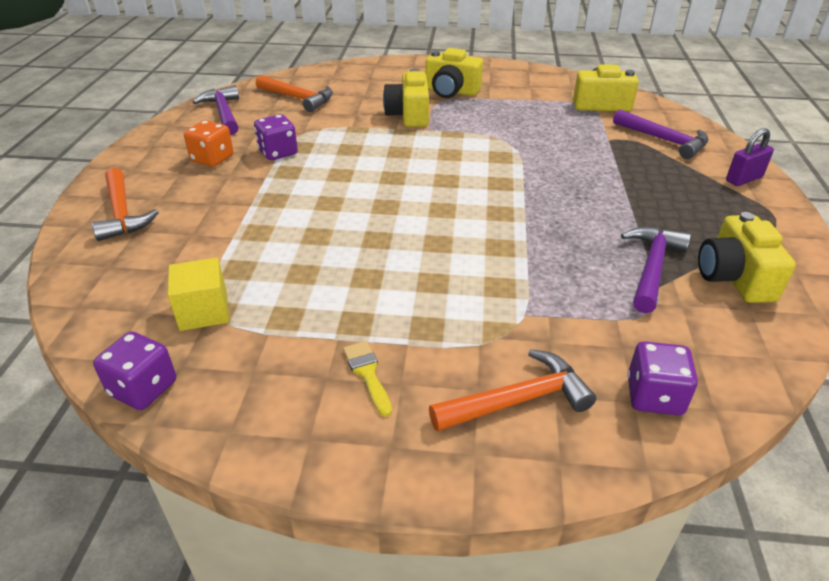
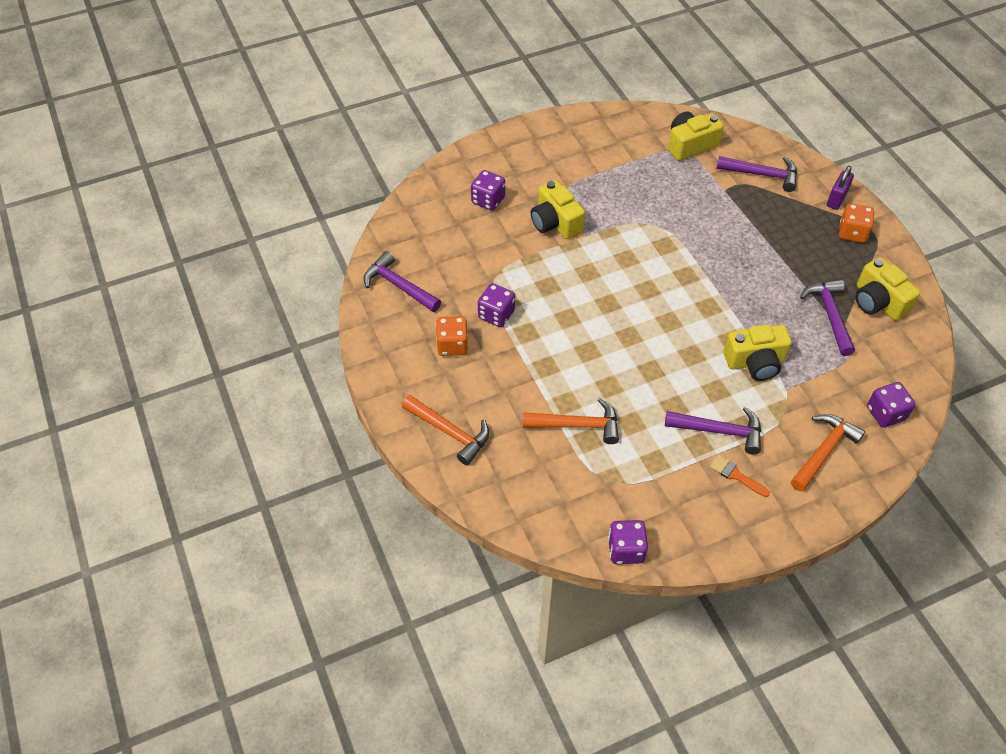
camera: 30 degrees left, 15 degrees up
yellow cube [168,257,229,331] -> none
orange hammer [256,75,333,112] -> orange hammer moved to [523,398,619,444]
yellow brush [343,341,392,417] -> orange brush [710,455,770,497]
yellow camera [425,48,483,98] -> yellow camera moved to [724,325,792,381]
none -> purple dice [471,170,505,211]
none -> purple hammer [665,407,761,455]
none -> orange dice [839,203,874,243]

